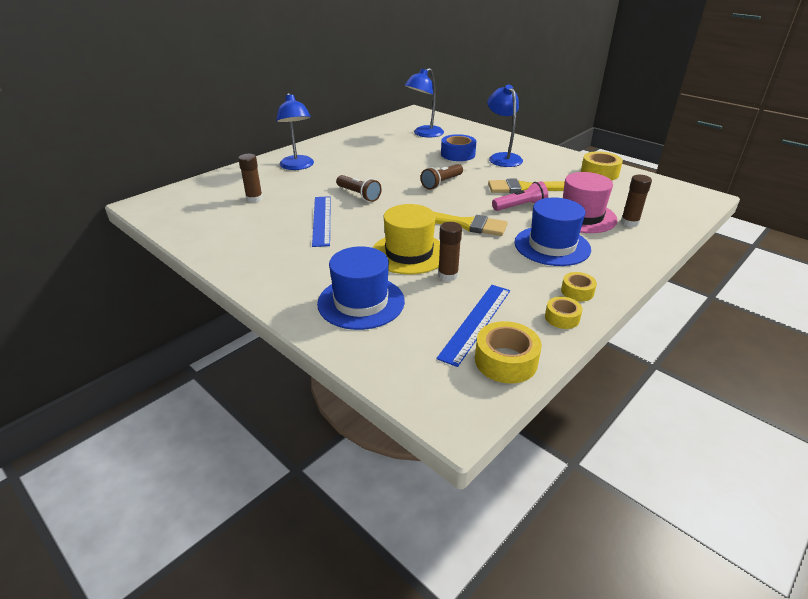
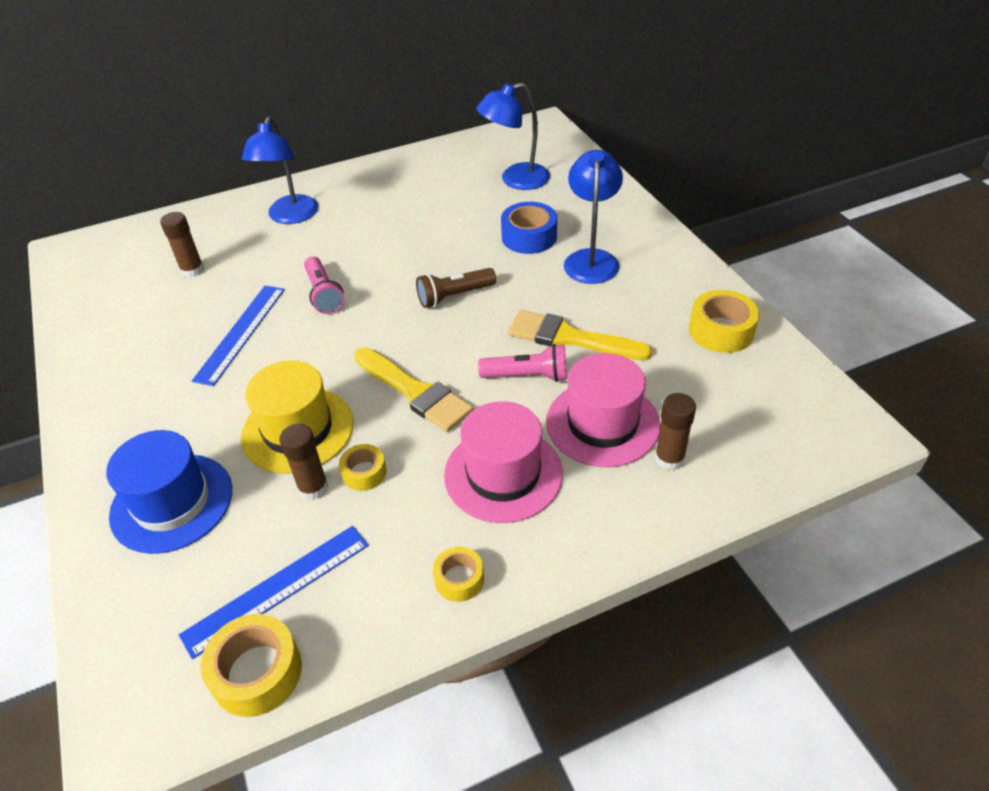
camera: 25 degrees right, 10 degrees up
brown flashlight [336,175,382,202] -> pink flashlight [304,256,344,314]
blue hat [514,197,591,266] -> pink hat [444,401,563,523]
yellow tape [545,297,583,329] -> yellow tape moved to [339,444,387,491]

